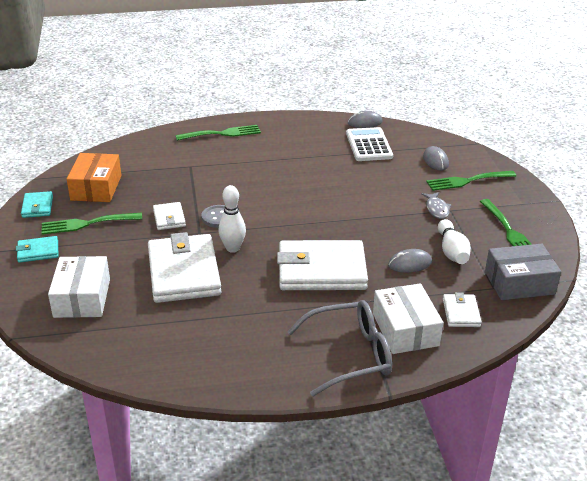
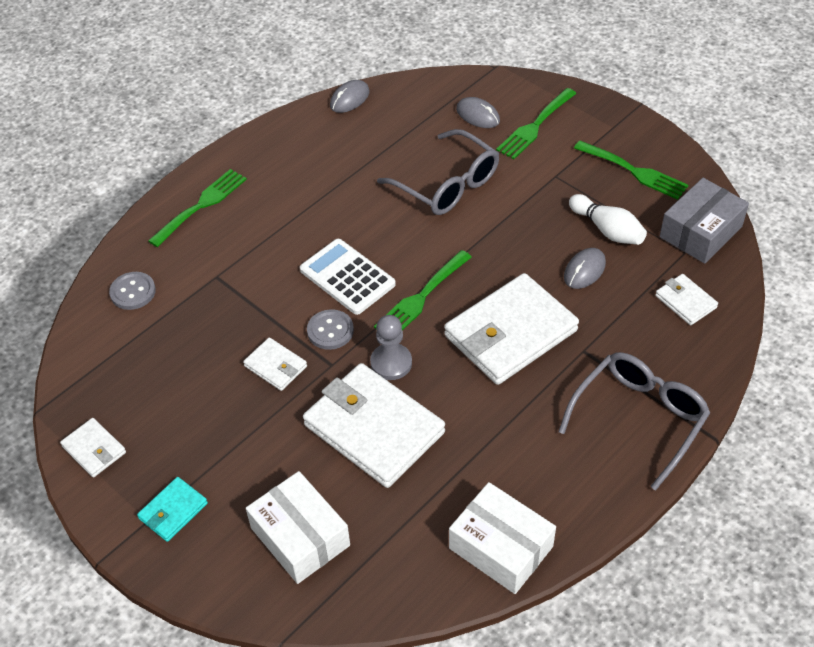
camera: 35 degrees left, 15 degrees up
turquoise wallet [21,191,53,218] -> white wallet [60,418,126,477]
green fork [42,213,142,235] -> green fork moved to [374,250,472,331]
orange box [67,153,122,202] -> none
white bowling pin [218,185,246,253] -> grey pawn [370,315,412,380]
white calculator [346,127,393,161] -> white calculator moved to [300,239,396,315]
white box [373,283,443,354] -> white box moved to [449,482,556,594]
grey fish [421,192,452,219] -> none
none -> grey button [109,272,156,310]
none -> grey glasses [377,129,499,215]

